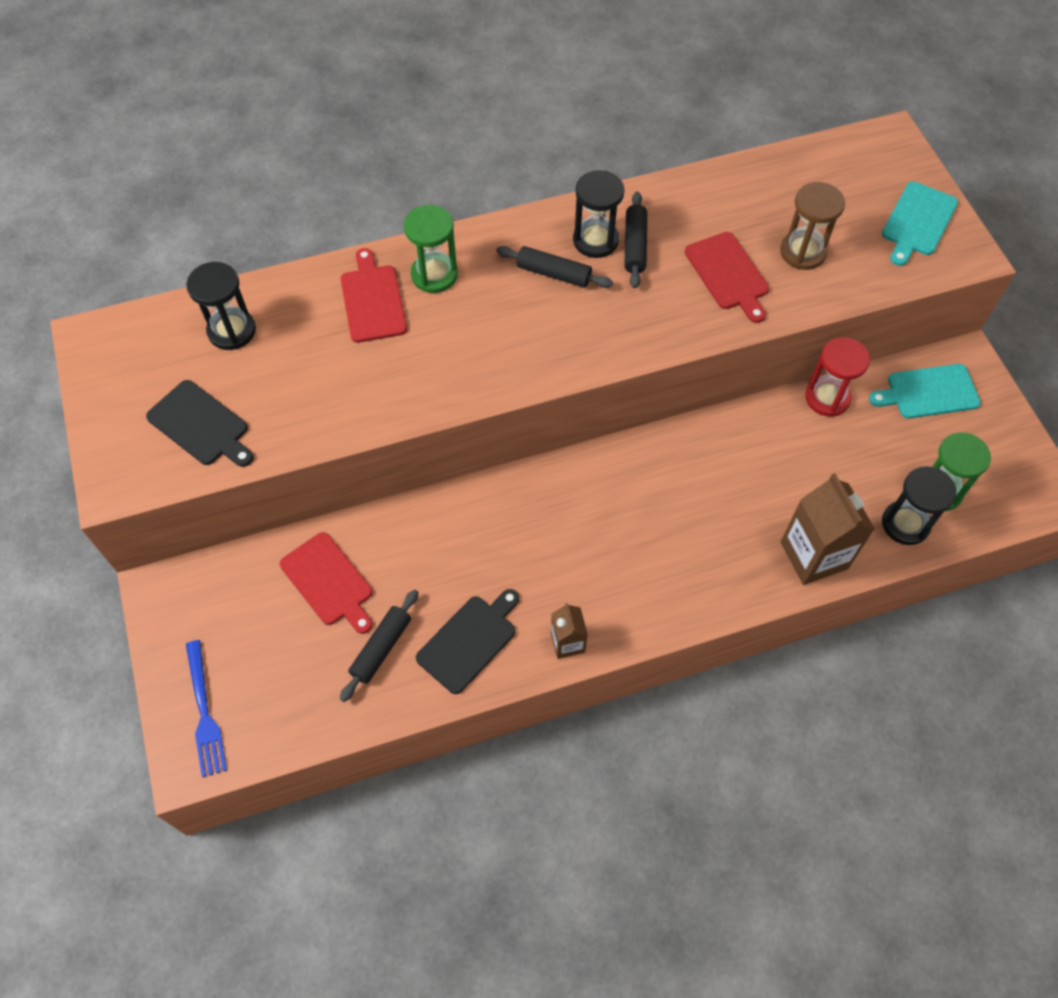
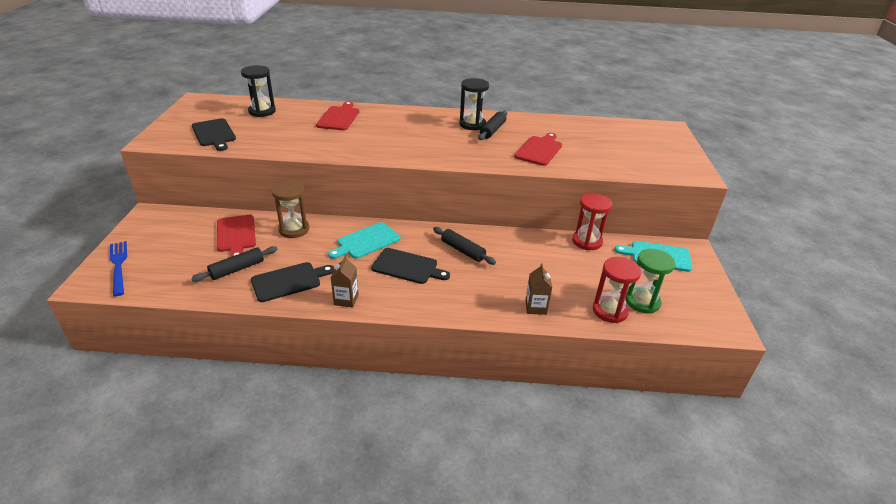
camera: 20 degrees right, 25 degrees down
blue fork [186,640,227,777] -> blue fork turned 150 degrees clockwise [110,241,127,296]
green hourglass [404,205,458,293] -> none
black rolling pin [496,246,613,288] -> black rolling pin moved to [433,227,496,265]
red cutting board [685,232,769,323] -> red cutting board turned 150 degrees counterclockwise [514,133,562,166]
brown hourglass [780,182,845,270] -> brown hourglass moved to [271,181,309,238]
brown carton [781,473,875,585] -> brown carton [525,263,552,315], size x0.54
turquoise cutting board [882,182,958,266] -> turquoise cutting board moved to [328,222,401,259]
black hourglass [882,466,956,545] -> red hourglass [593,257,641,323]
none -> black cutting board [371,248,450,284]

